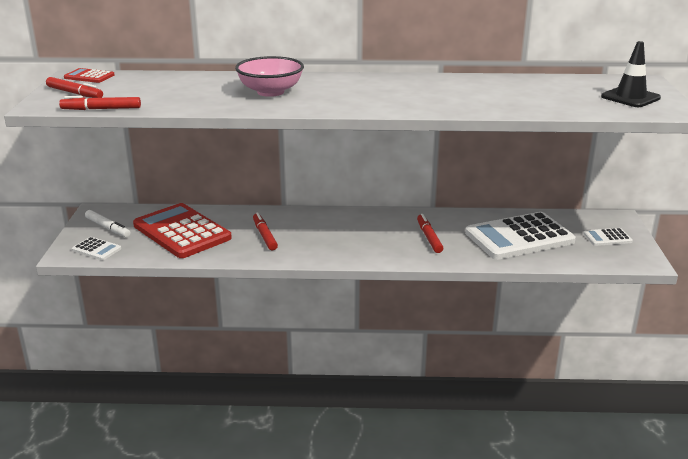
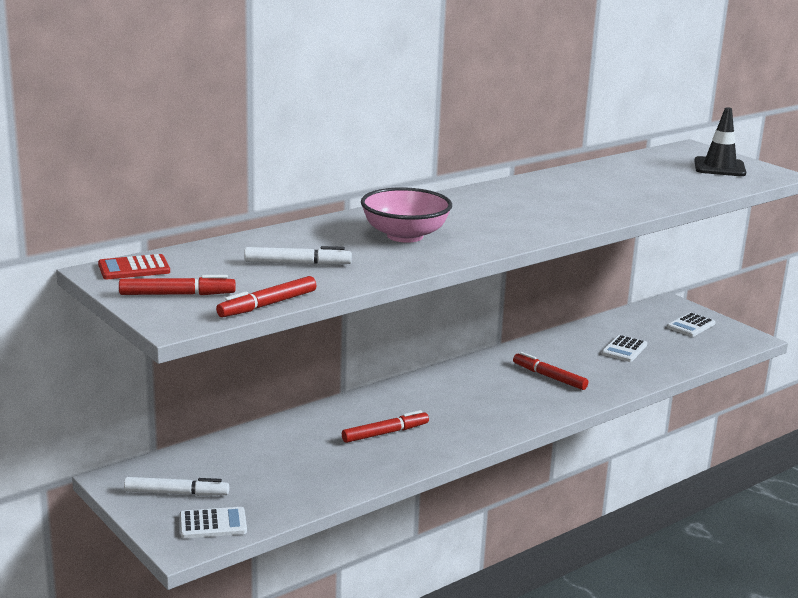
camera: 40 degrees left, 5 degrees down
red calculator [133,203,232,258] -> none
red marker [253,212,278,250] -> red marker turned 120 degrees clockwise [342,410,429,443]
white calculator [465,212,576,260] -> white calculator [602,335,647,362], size x0.44
none -> white marker [244,246,352,265]

